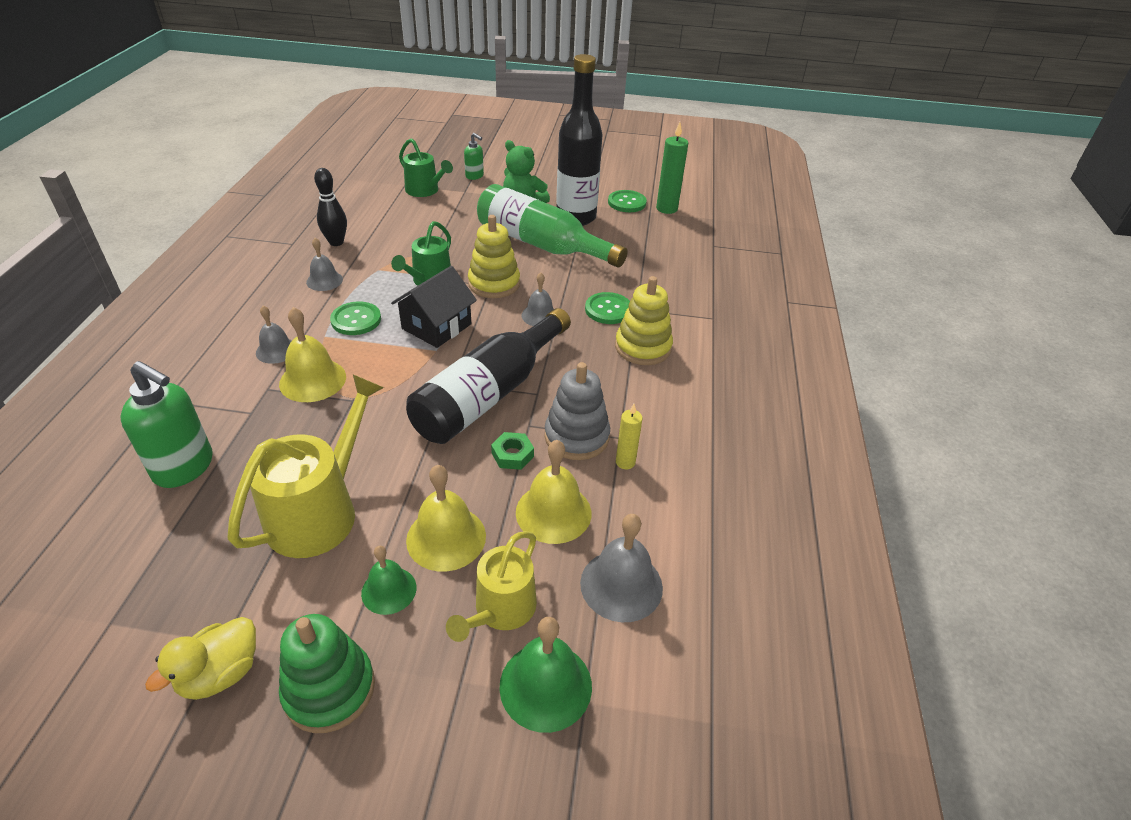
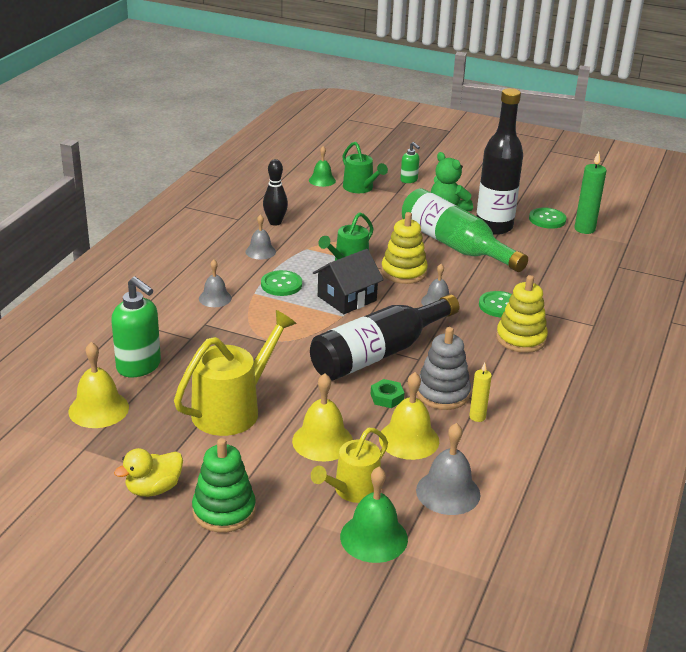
camera: 15 degrees right, 10 degrees down
yellow bell [279,307,346,402] -> yellow bell moved to [69,342,129,428]
green bell [361,546,416,615] -> green bell moved to [309,146,336,187]

